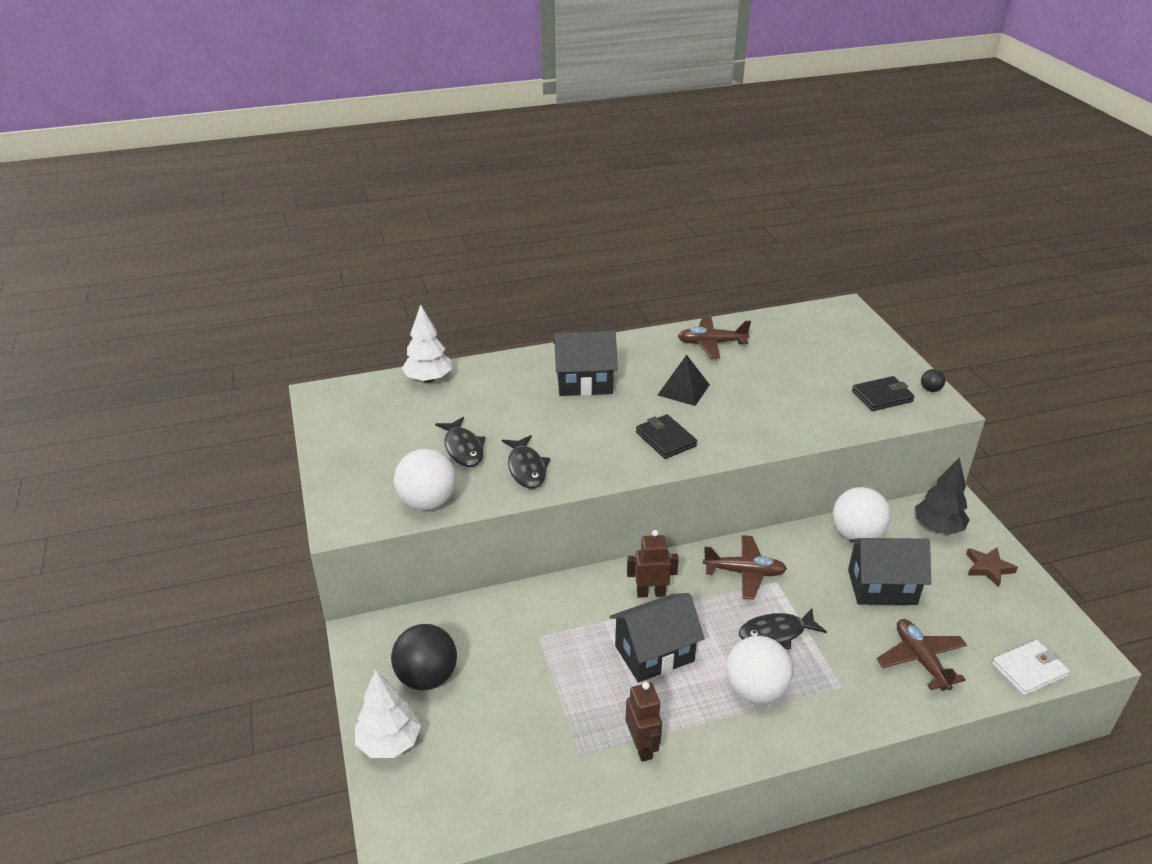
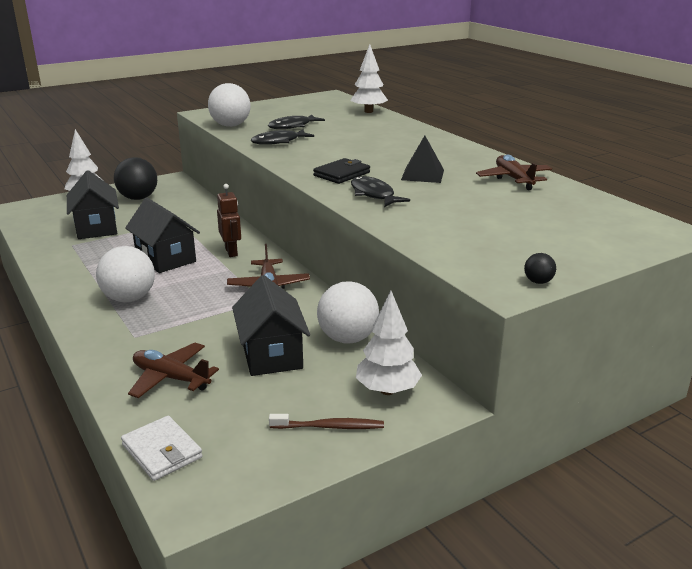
camera: 75 degrees right, 10 degrees down
black house [553,331,618,396] -> black house moved to [67,170,119,239]
brown robot [626,682,662,762] -> none
black fish [739,608,827,650] -> black fish moved to [351,176,410,207]
black wallet [852,376,915,411] -> none
brown plane [877,619,967,691] -> brown plane turned 120 degrees counterclockwise [128,343,219,398]
black tree [915,458,970,534] -> white tree [356,291,422,395]
brown star [966,547,1018,587] -> brown toothbrush [269,414,384,429]

